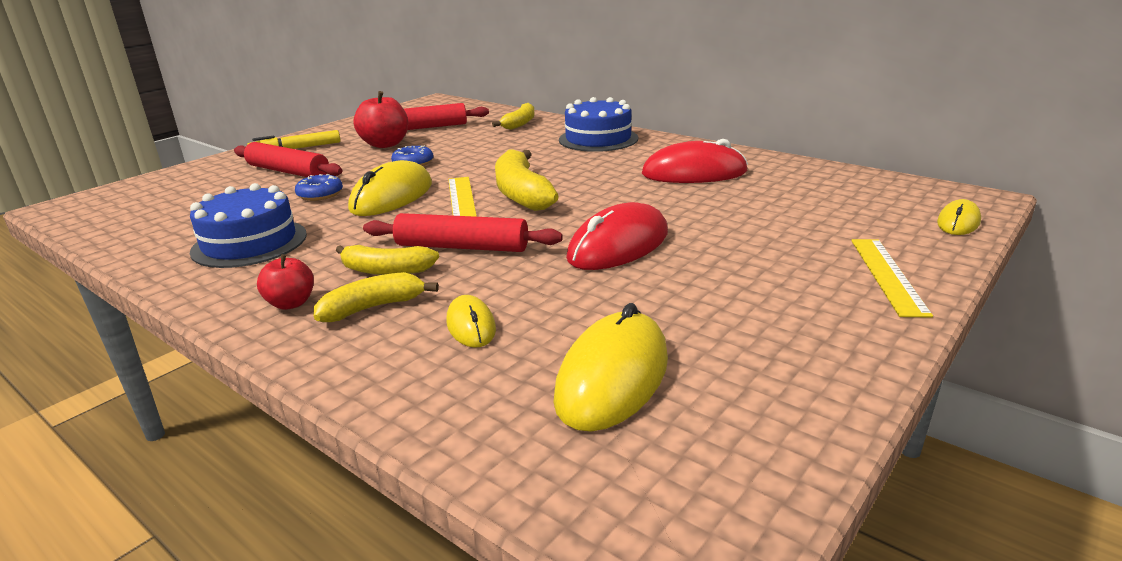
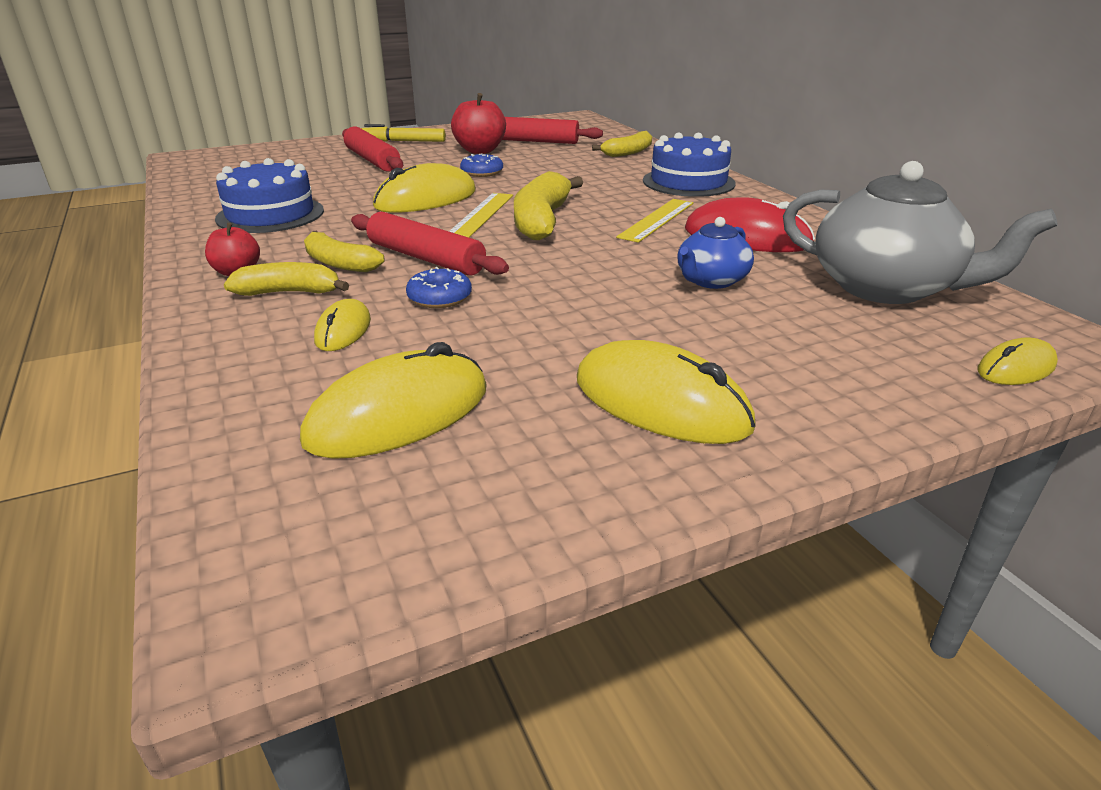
camera: 25 degrees right, 5 degrees up
blue donut [295,174,343,201] -> blue donut moved to [406,267,472,308]
red mouse [566,202,668,270] -> none
yellow ruler [851,239,933,318] -> yellow ruler moved to [616,199,694,243]
none -> yellow mouse [577,340,756,444]
none -> blue teapot [678,217,754,289]
none -> grey teapot [783,161,1058,304]

